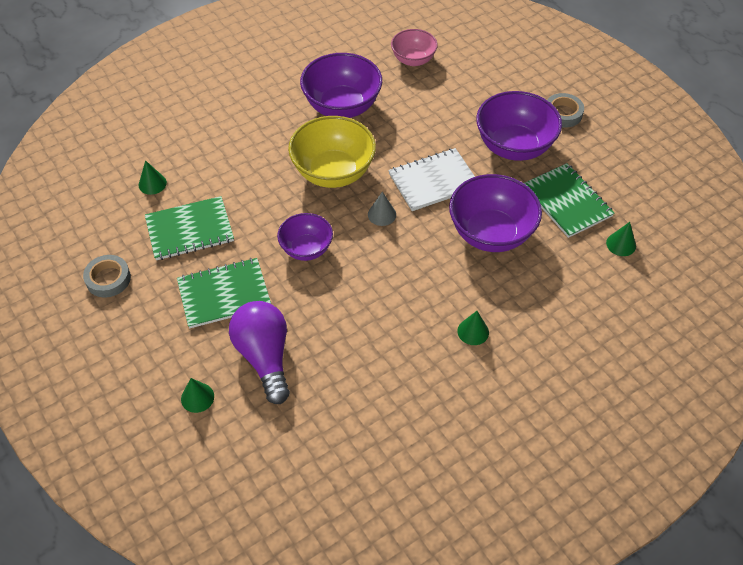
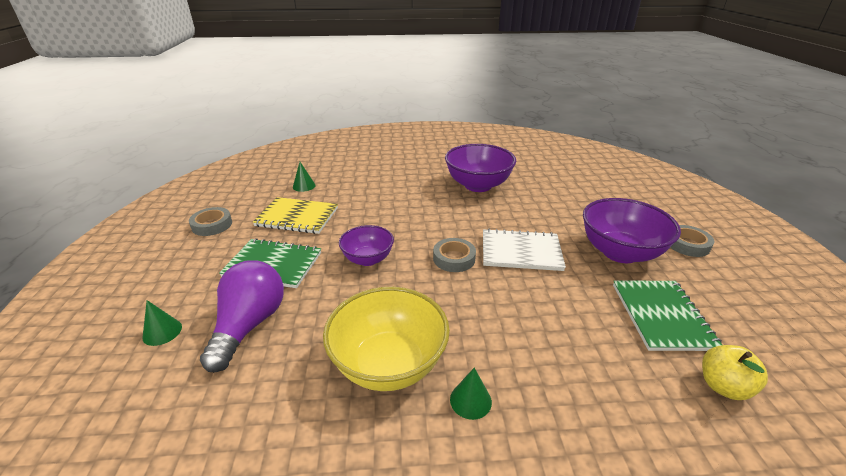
camera: 30 degrees right, 20 degrees down
green notebook [145,196,234,260] -> yellow notebook [253,197,338,234]
yellow bowl [288,116,376,188] -> yellow bowl moved to [323,287,450,391]
grey cone [368,192,396,226] -> grey tape [433,238,476,272]
pink bowl [391,29,438,66] -> none
purple bowl [449,174,542,252] -> none
green cone [606,222,636,256] -> yellow apple [702,345,768,400]

